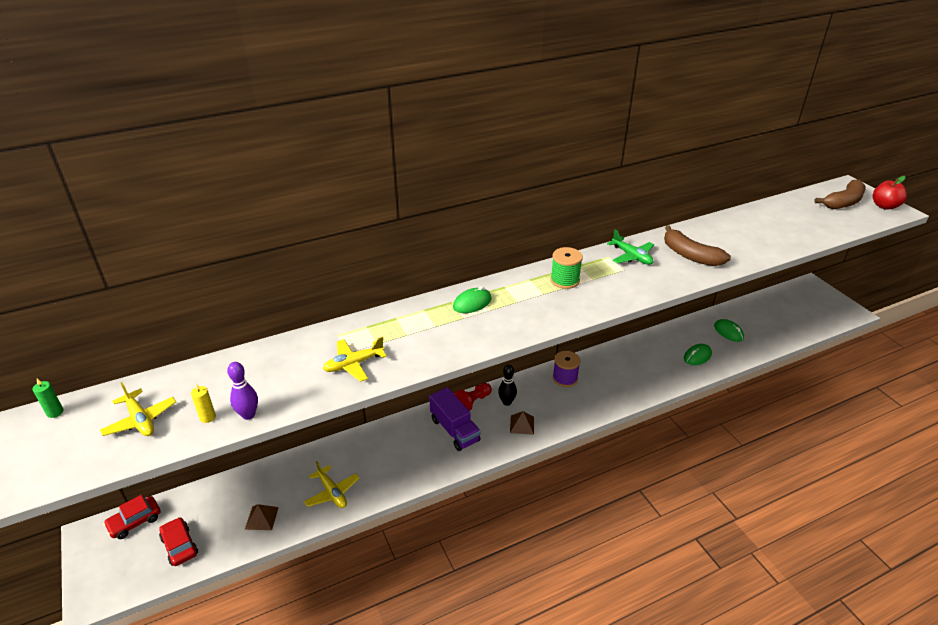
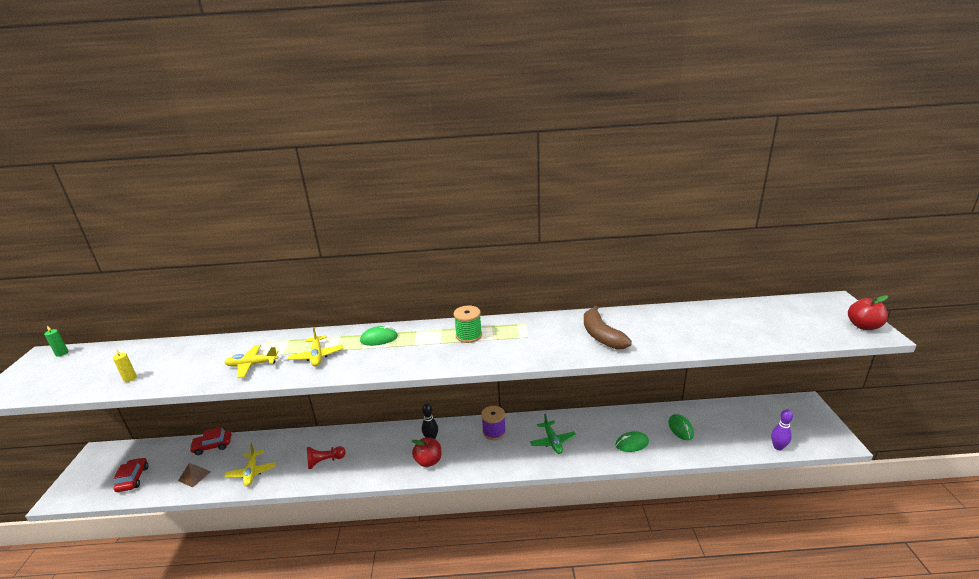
camera: 25 degrees right, 10 degrees down
yellow plane [100,382,176,436] -> yellow plane moved to [288,327,343,367]
red car [103,495,161,539] -> red car moved to [189,427,231,455]
purple bowling pin [227,362,258,420] -> purple bowling pin moved to [771,409,793,450]
purple truck [429,387,481,451] -> none
red pawn [455,383,492,411] -> red pawn moved to [307,446,346,469]
brown pyramid [510,411,534,435] -> red apple [412,437,441,467]
green plane [607,229,654,265] -> green plane moved to [530,414,576,454]
brown banana [814,179,866,209] -> none

